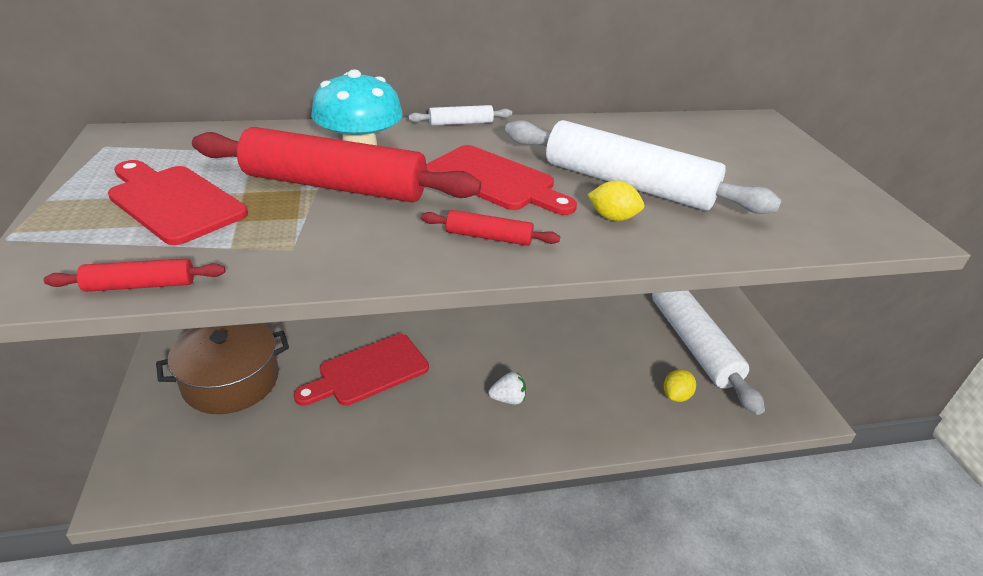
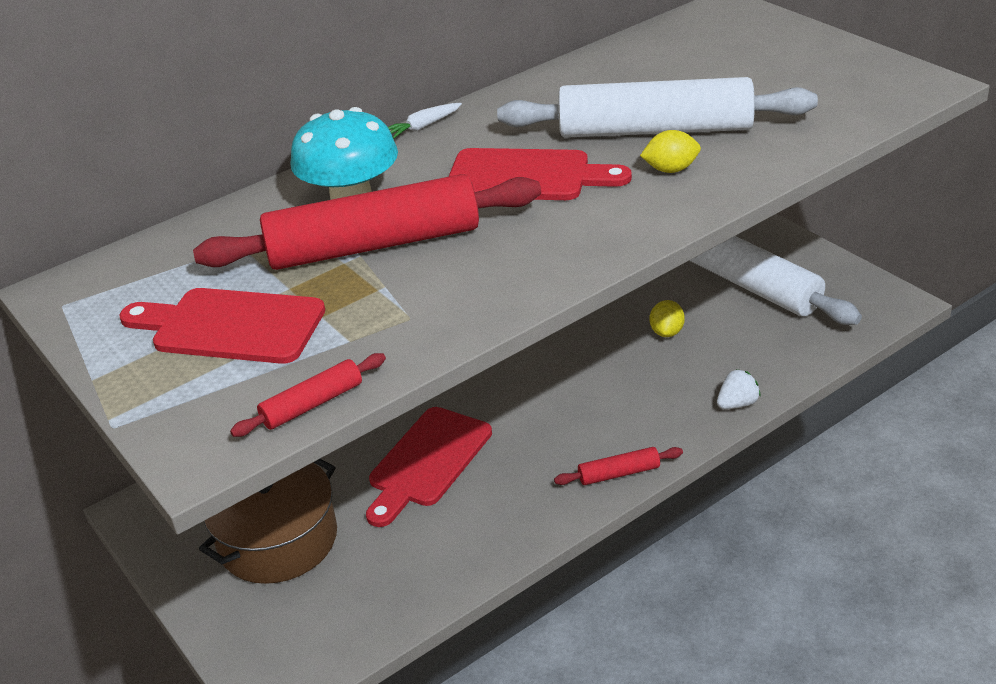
camera: 20 degrees left, 0 degrees up
white rolling pin [408,105,512,126] -> white carrot [388,103,462,139]
red rolling pin [421,210,560,246] -> red rolling pin moved to [554,447,683,485]
white strawberry [488,372,526,404] -> white strawberry moved to [717,369,761,409]
yellow lemon [664,369,696,402] -> yellow lemon moved to [650,300,685,337]

